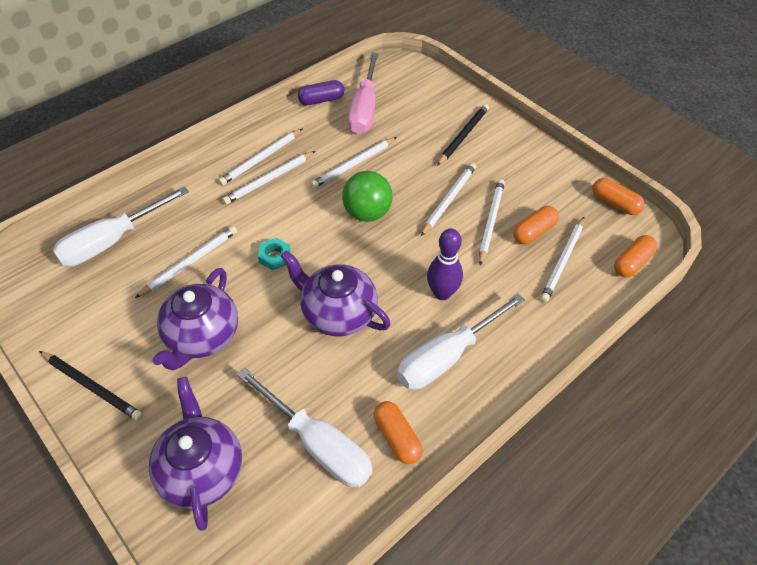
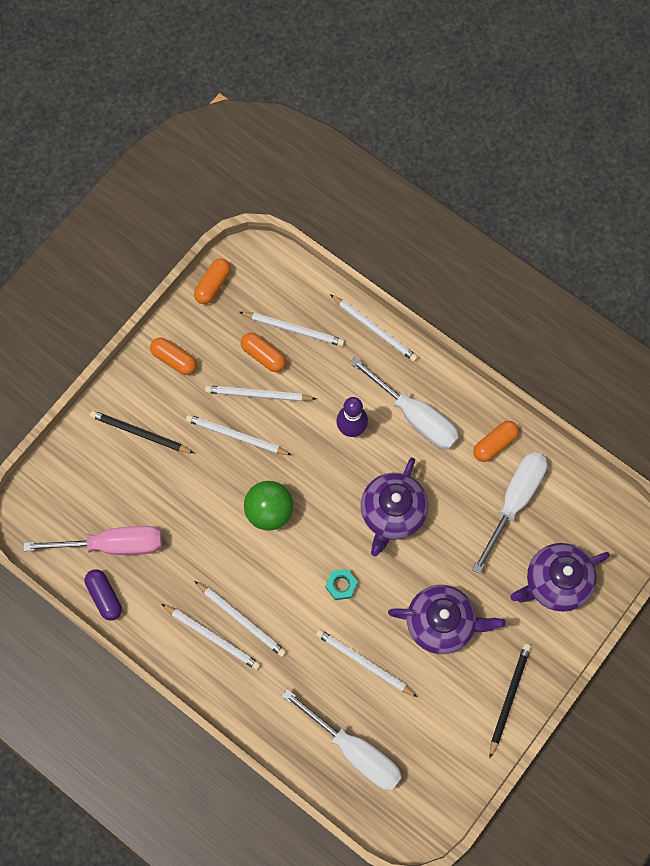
camera: 100 degrees left, 20 degrees up
white pencil [311,137,397,188] -> white pencil moved to [330,294,418,362]
orange capsule [614,235,658,277] -> orange capsule moved to [150,338,197,375]

